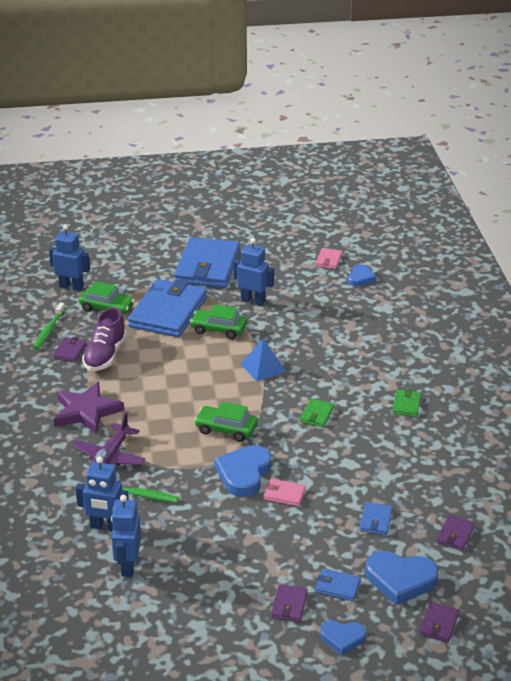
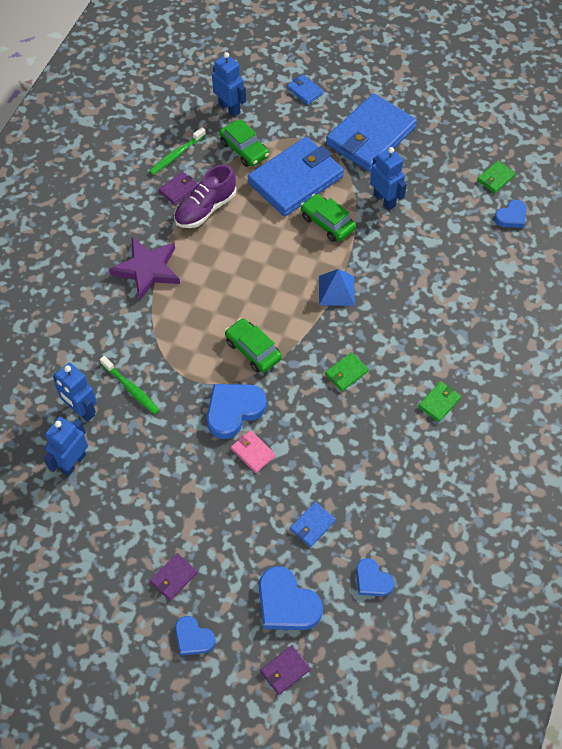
camera: 30 degrees right, 25 degrees up
purple plane [72,413,145,470] -> none
pink wallet [315,248,342,269] -> green wallet [477,161,516,193]
blue wallet [315,568,361,601] -> blue wallet moved to [287,75,324,105]
purple wallet [436,515,475,551] -> blue heart [356,558,394,596]

